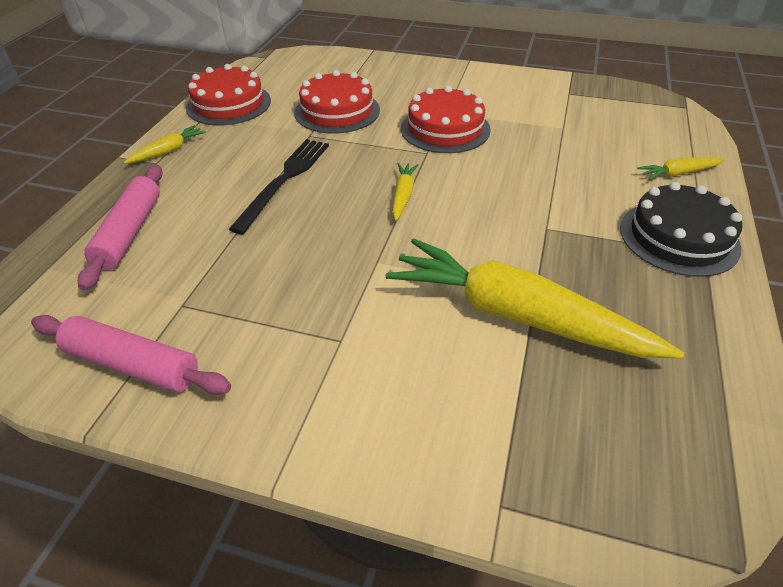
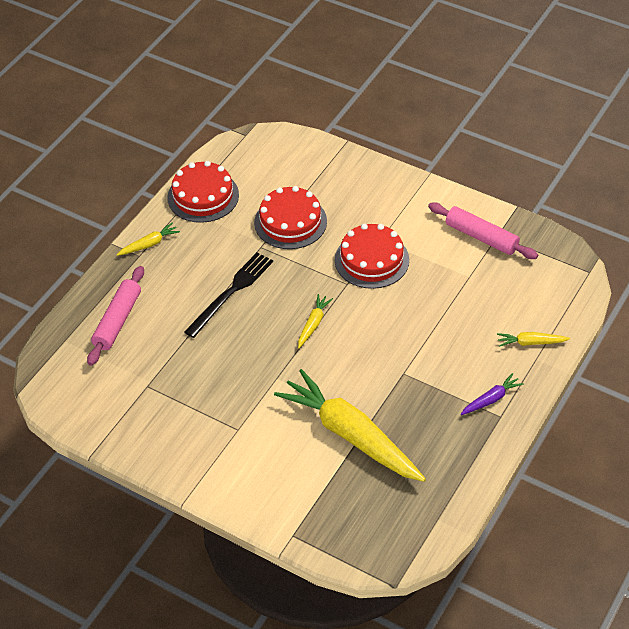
camera: 15 degrees right, 5 degrees up
pink rolling pin [31,315,231,395] -> pink rolling pin moved to [428,202,538,259]
black cake [620,182,742,277] -> purple carrot [461,373,524,415]

